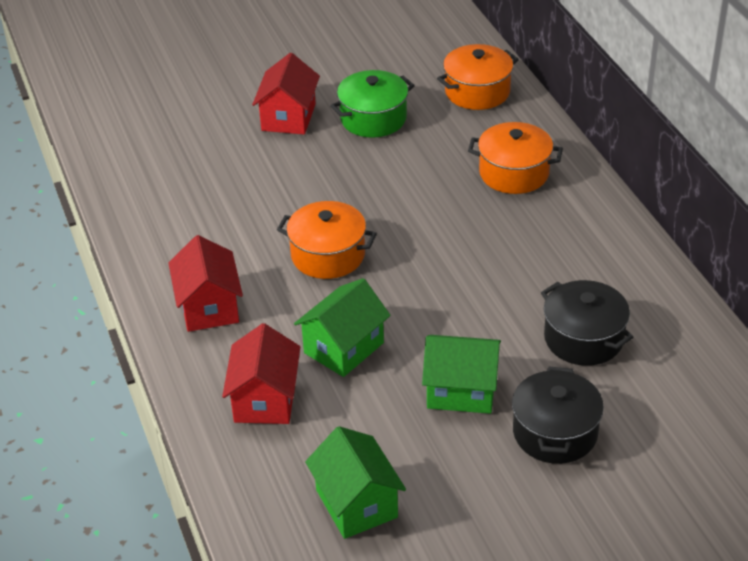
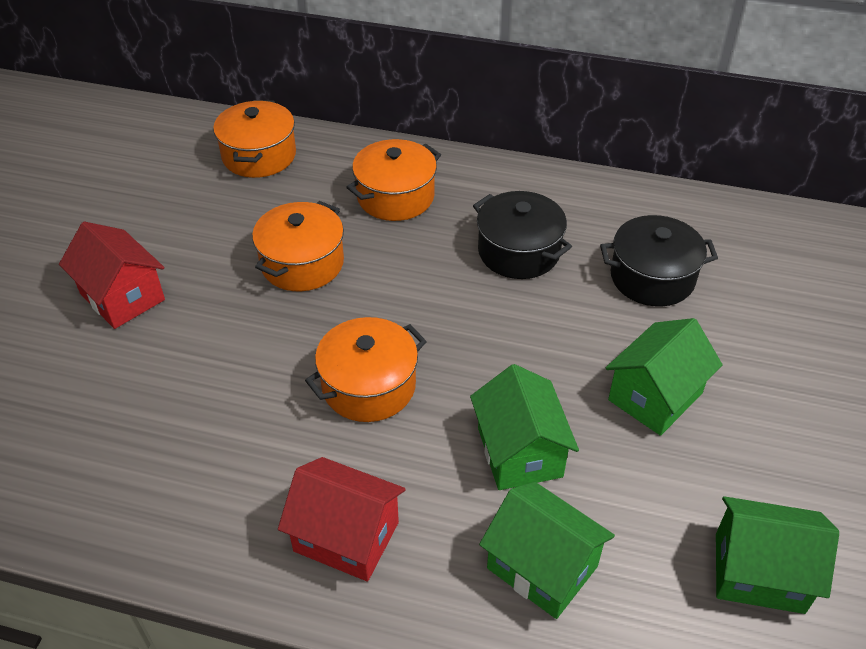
camera: 55 degrees left, 5 degrees up
red house [222,323,300,424] -> green house [479,482,615,619]
green pot [330,70,415,138] -> none
black pot [512,367,604,464] -> black pot moved to [473,191,572,279]
none -> orange pot [252,201,344,291]

